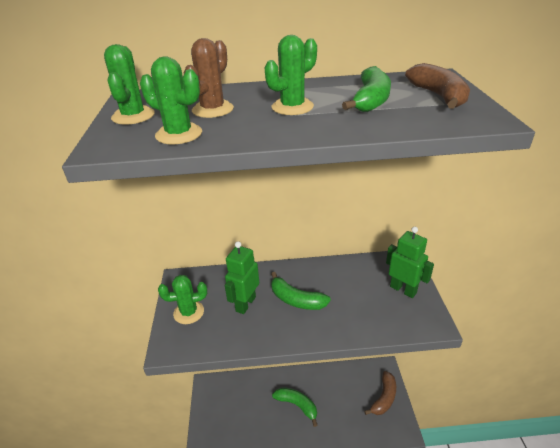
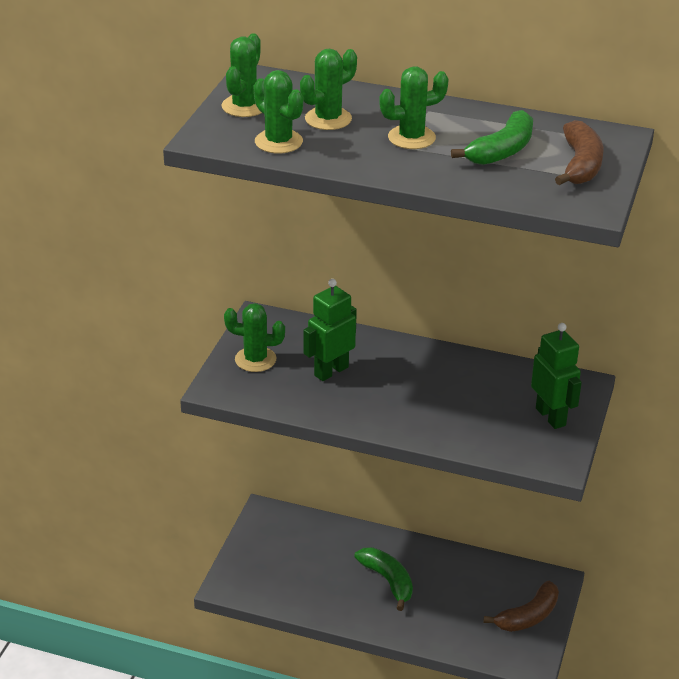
camera: 20 degrees right, 0 degrees up
brown cactus [184,38,234,118] -> green cactus [300,48,357,130]
green banana [271,272,331,310] -> none

